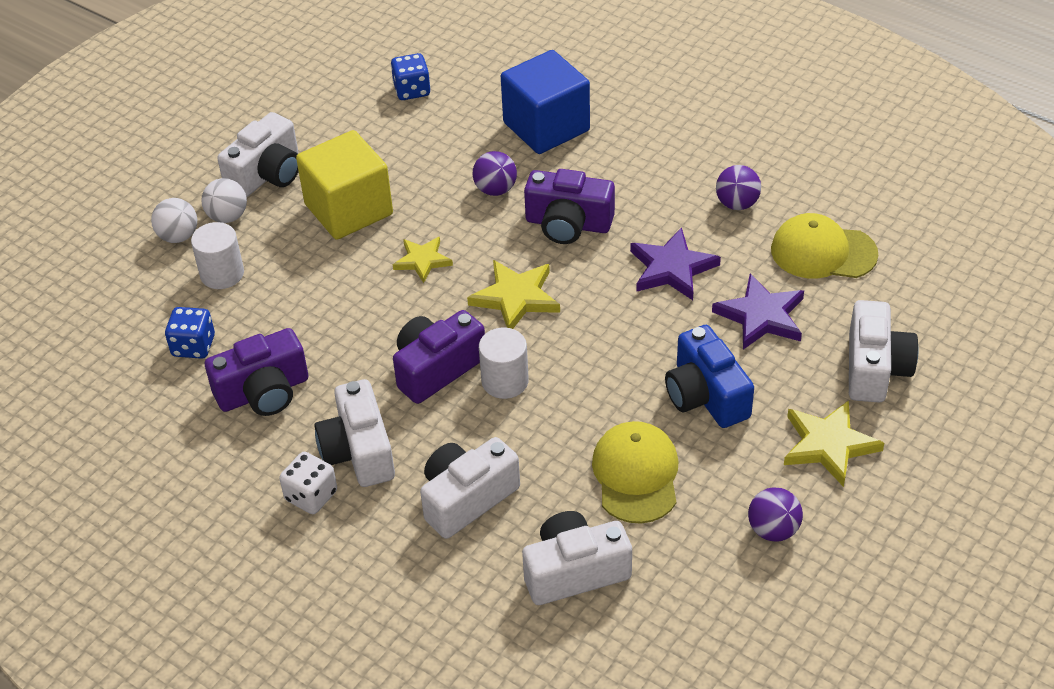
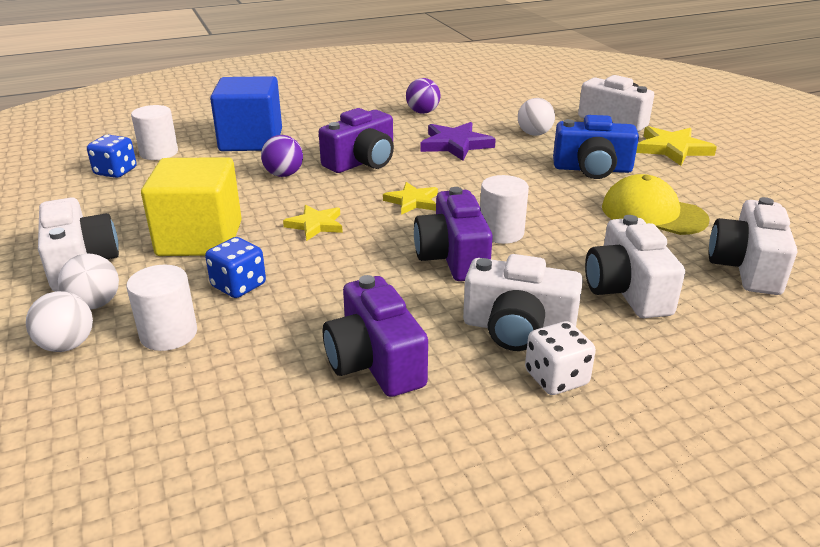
camera: 60 degrees left, 15 degrees down
blue dice [165,307,215,359] -> blue dice moved to [205,237,266,298]
purple camera [205,328,308,416] -> purple camera turned 150 degrees clockwise [323,275,428,397]
yellow star [467,260,560,329] -> yellow star [383,182,438,215], size x0.66
purple star [712,274,804,350] -> white ball [518,98,555,136]
purple ball [748,487,803,542] -> none
yellow cap [771,213,878,279] -> none
none -> white cylinder [131,105,178,160]

